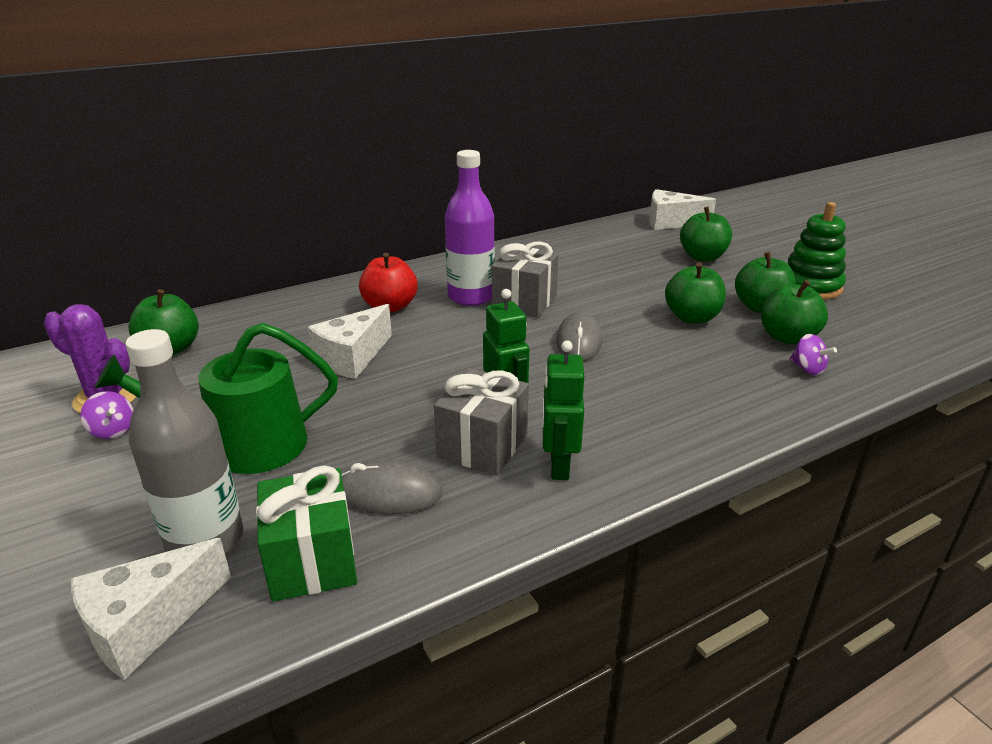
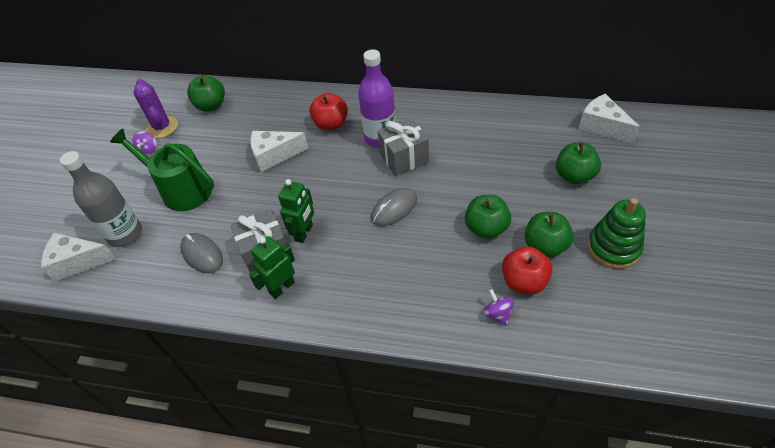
camera: 45 degrees right, 20 degrees up
green gift [256,466,357,602] -> none
green apple [761,280,828,345] -> red apple [502,246,553,294]
purple spinning top [790,334,837,375] -> purple spinning top turned 150 degrees clockwise [484,289,514,326]

